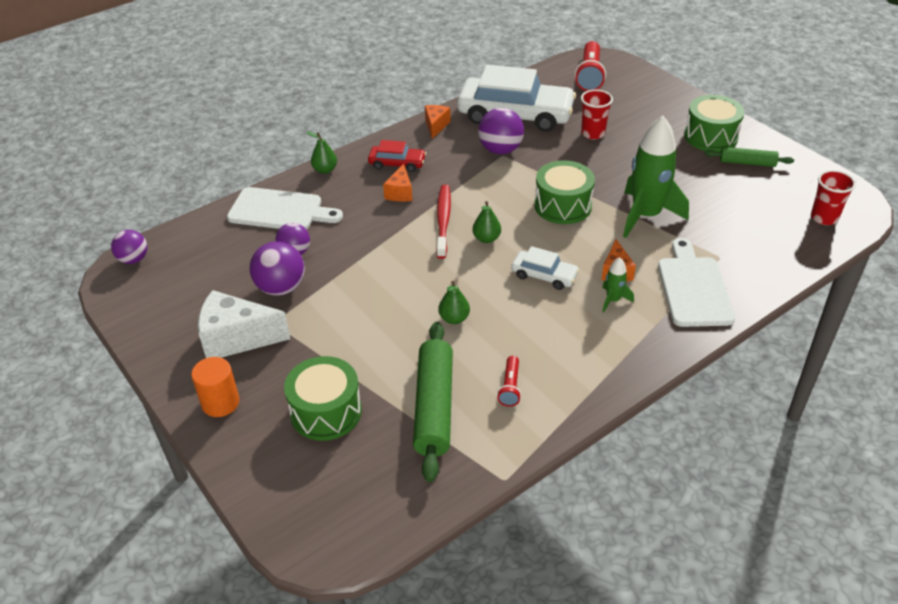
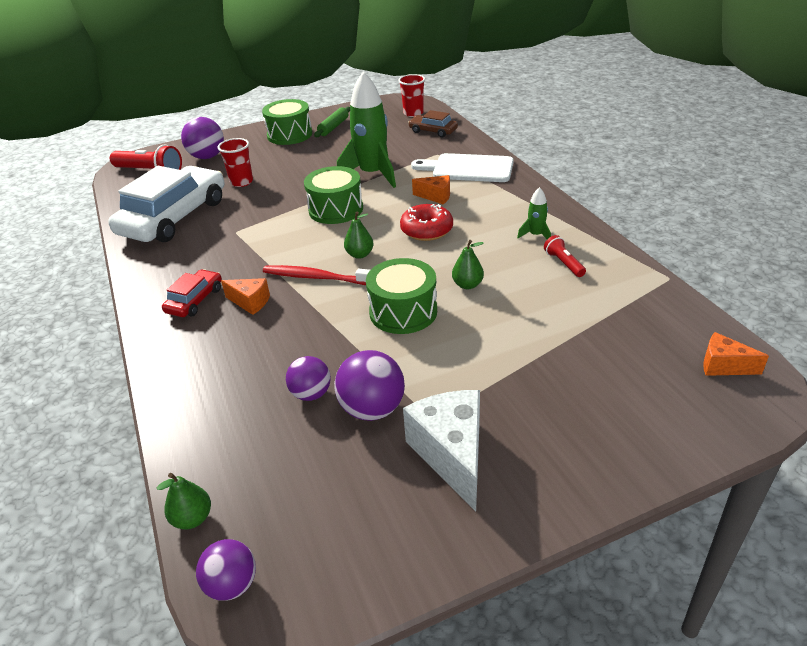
camera: 75 degrees left, 5 degrees down
orange cylinder [191,357,239,417] -> none
white cheese [198,290,290,358] -> white cheese turned 150 degrees clockwise [403,390,480,512]
white cutting board [227,187,343,230] -> none
green drum [284,356,362,441] -> green drum moved to [366,258,437,334]
green pear [307,131,337,174] -> green pear moved to [157,473,211,529]
green rolling pin [413,322,453,482] -> none
orange cheese [425,105,451,139] -> orange cheese moved to [703,332,769,376]
purple ball [478,108,524,154] -> purple ball moved to [181,117,224,159]
red flashlight [497,356,521,407] -> red flashlight turned 135 degrees counterclockwise [544,235,586,277]
white car [511,246,579,290] -> red donut [400,204,453,241]
green rocket [602,257,634,312] -> green rocket moved to [517,187,551,239]
none -> brown car [408,110,458,138]

